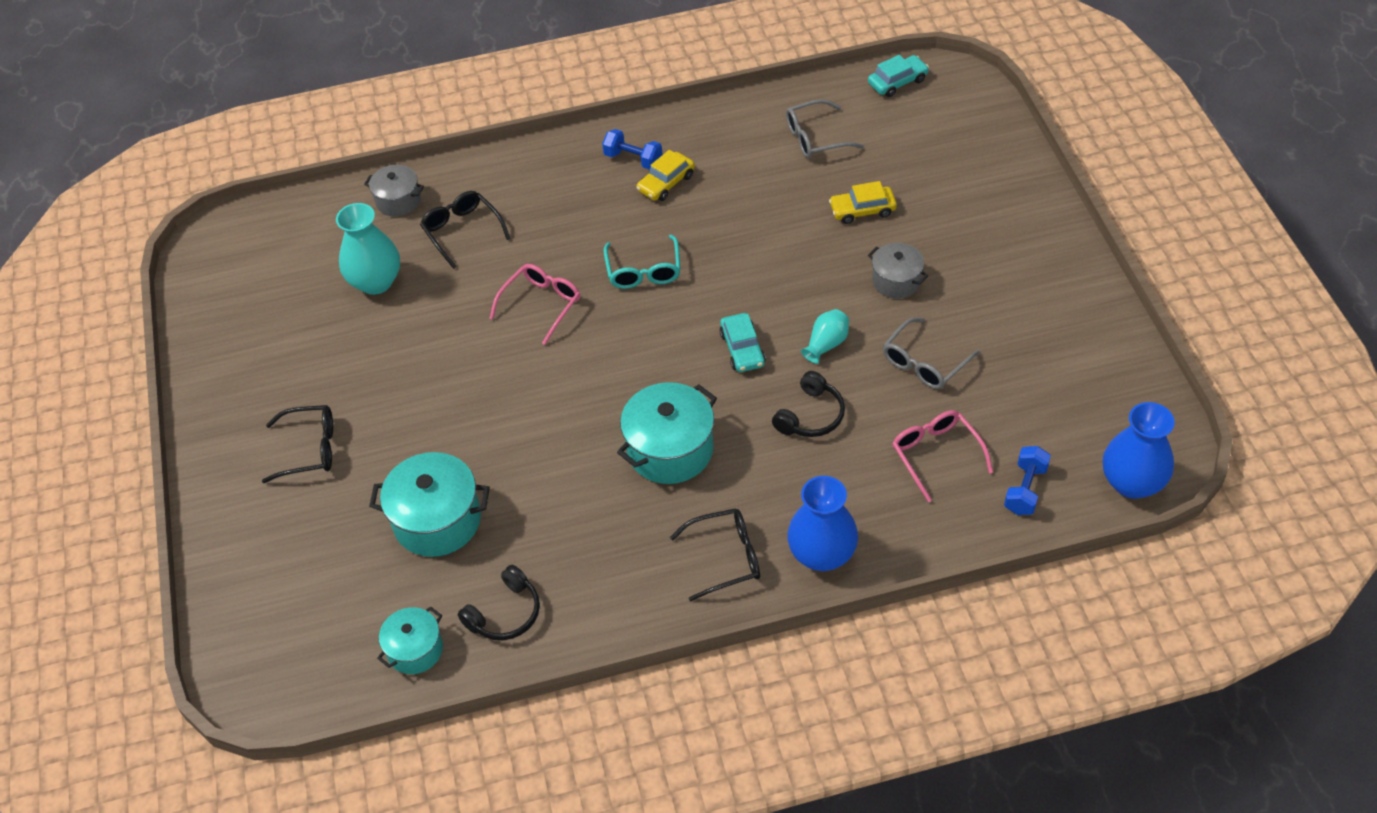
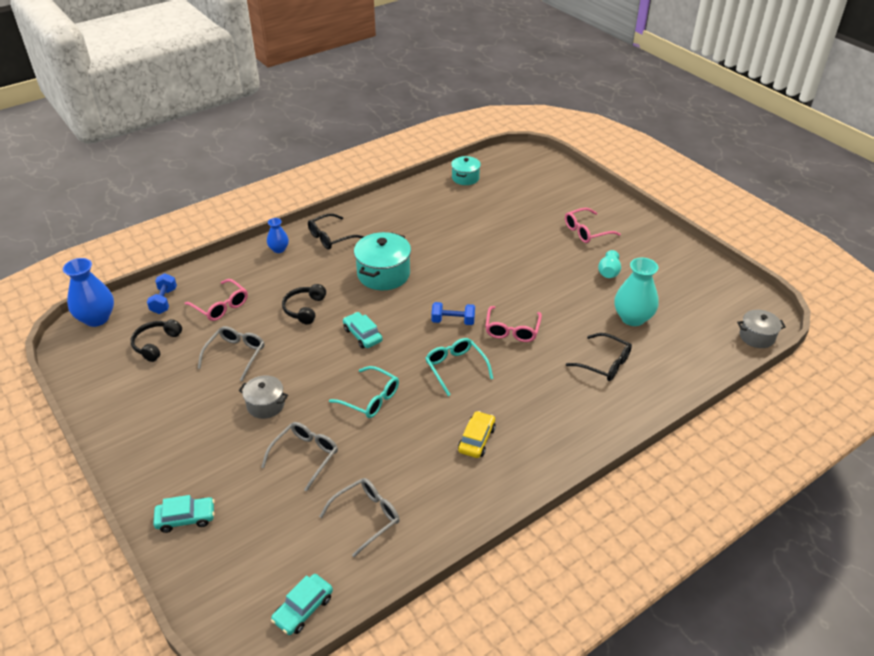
camera: 155 degrees right, 10 degrees down
black glasses [262,405,333,483] -> pink glasses [565,208,621,243]
grey pot [364,165,424,217] -> grey pot moved to [737,310,786,348]
turquoise pot [369,452,490,557] -> none
black headphones [458,565,540,640] -> black headphones moved to [131,319,182,362]
blue dumbbell [602,129,662,170] -> blue dumbbell moved to [431,302,475,325]
blue vase [787,476,858,571] -> blue vase [267,218,289,253], size x0.56
turquoise vase [801,309,849,364] -> turquoise vase moved to [598,250,621,278]
yellow car [829,181,897,224] -> grey glasses [261,422,338,492]
none -> turquoise car [153,495,215,533]
none -> turquoise glasses [329,366,399,418]

